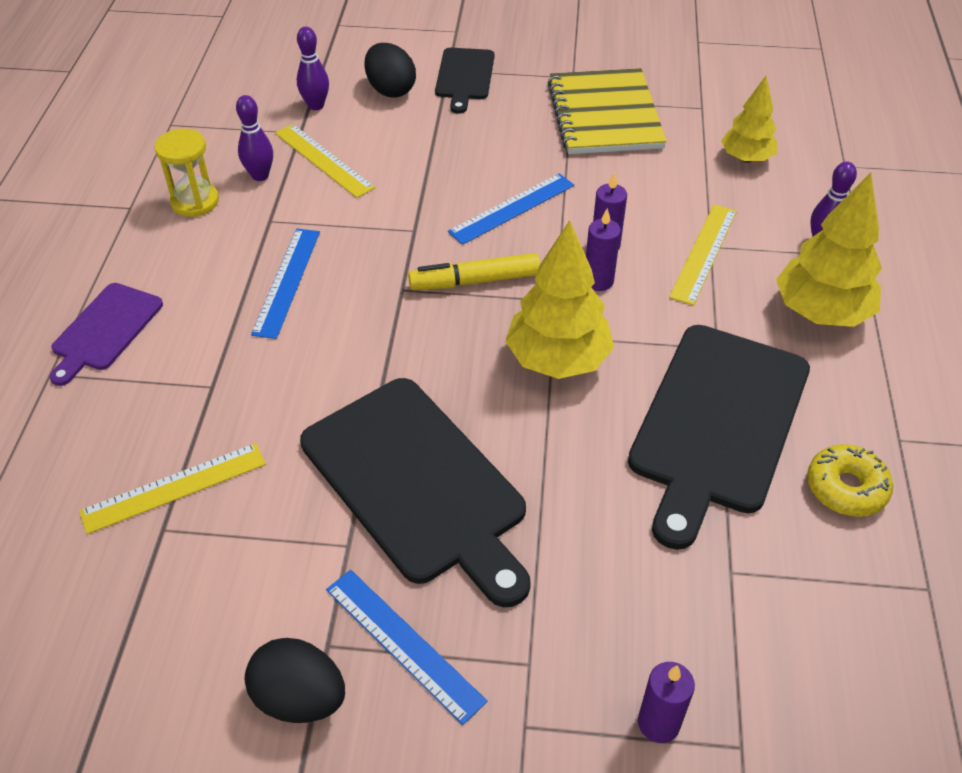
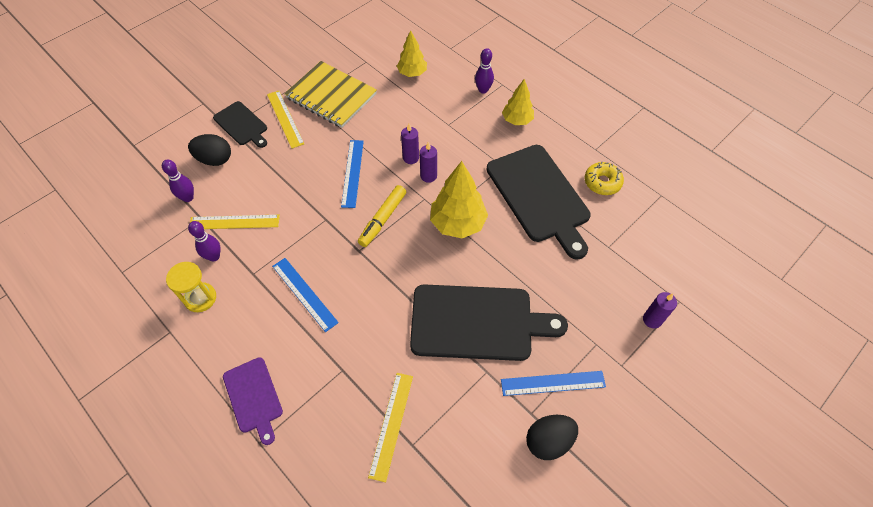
camera: 50 degrees left, 10 degrees up
yellow ruler [669,204,737,306] -> yellow ruler moved to [267,91,304,148]
yellow tree [776,172,882,327] -> yellow tree [502,79,534,125], size x0.63

